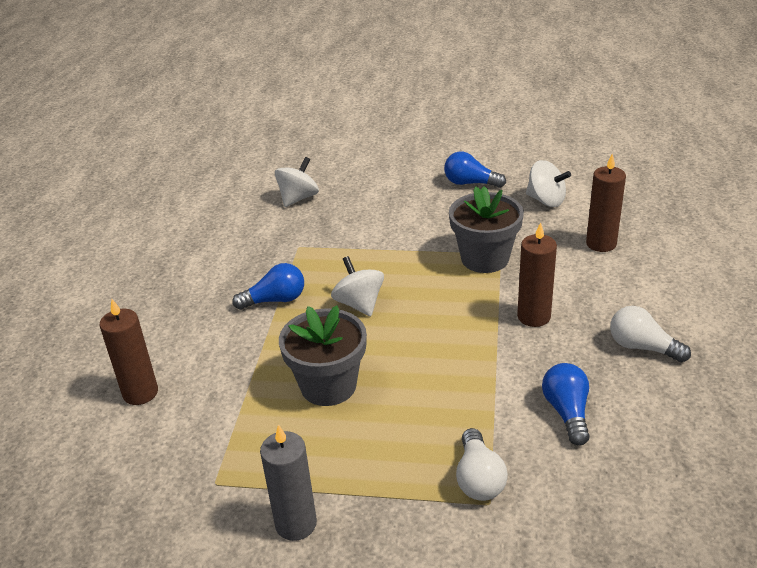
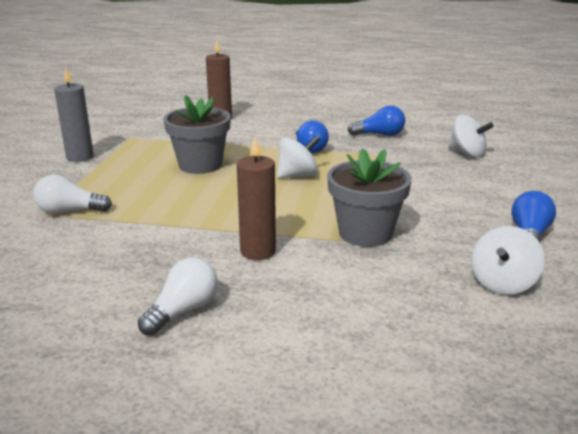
camera: 90 degrees right, 10 degrees down
blue light bulb [542,363,590,446] -> blue light bulb moved to [347,105,405,136]
brown candle [586,154,626,252] -> none

